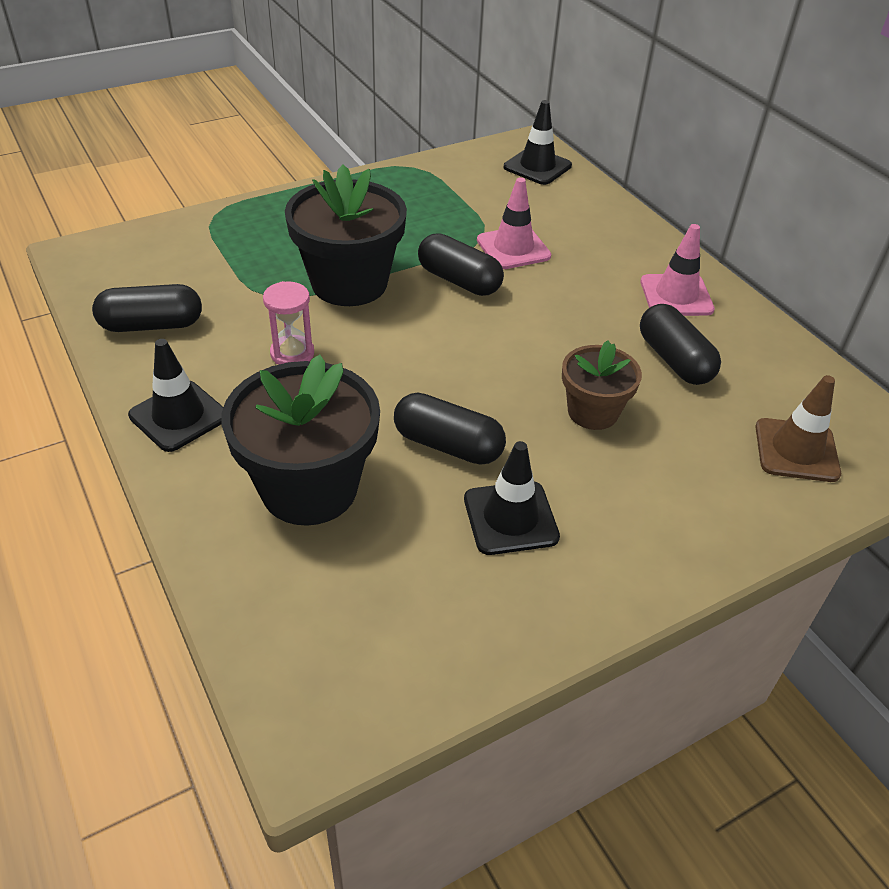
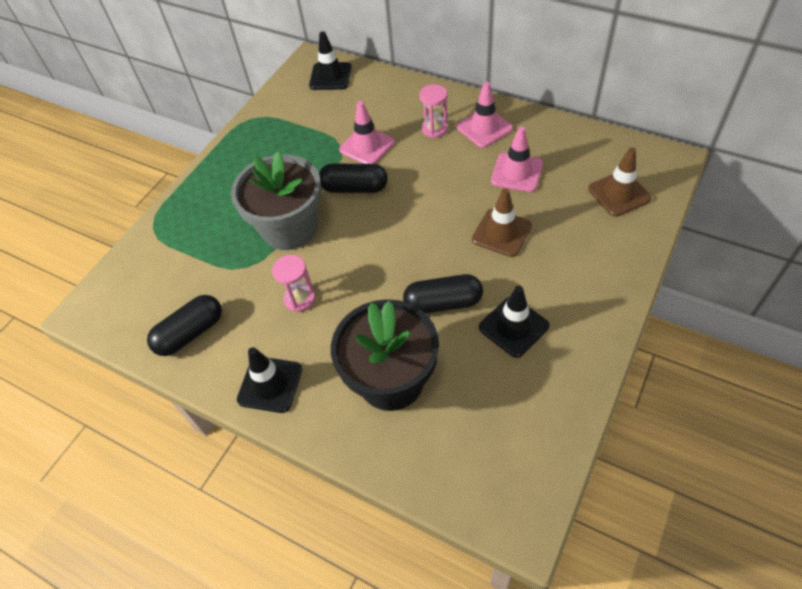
camera: 25 degrees left, 10 degrees up
black flower pot [285,165,407,306] -> grey flower pot [231,151,322,250]
brown flower pot [562,340,642,430] -> brown traffic cone [472,188,532,257]
black capsule [640,304,721,385] -> pink traffic cone [491,127,543,192]
none -> pink hourglass [419,84,448,138]

